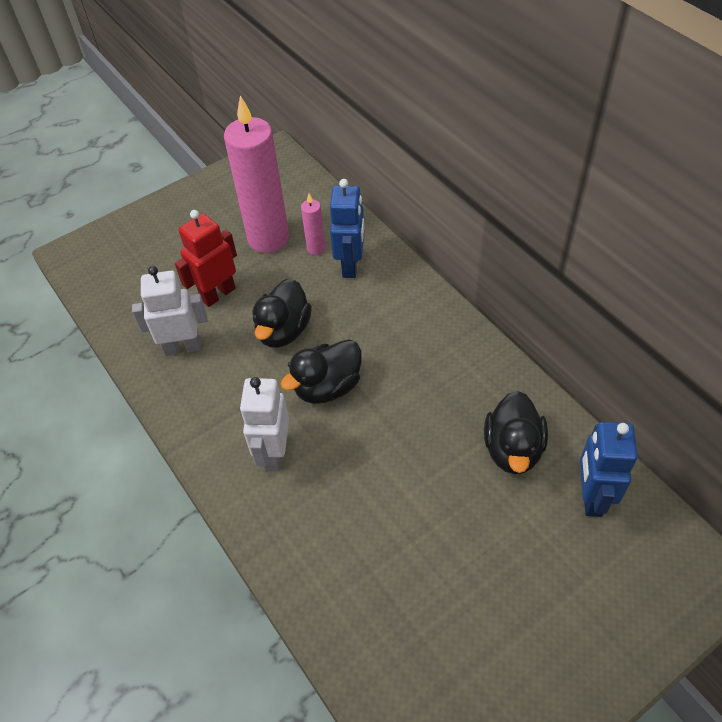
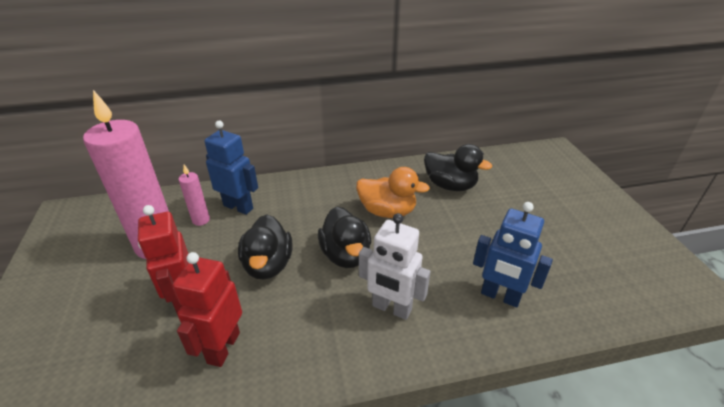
camera: 70 degrees left, 15 degrees down
white robot [132,266,208,356] -> red robot [173,252,242,367]
black duck [253,278,312,348] -> black duck turned 45 degrees clockwise [238,214,292,280]
blue robot [580,422,638,517] -> blue robot moved to [473,202,553,307]
none -> orange duck [356,167,430,218]

